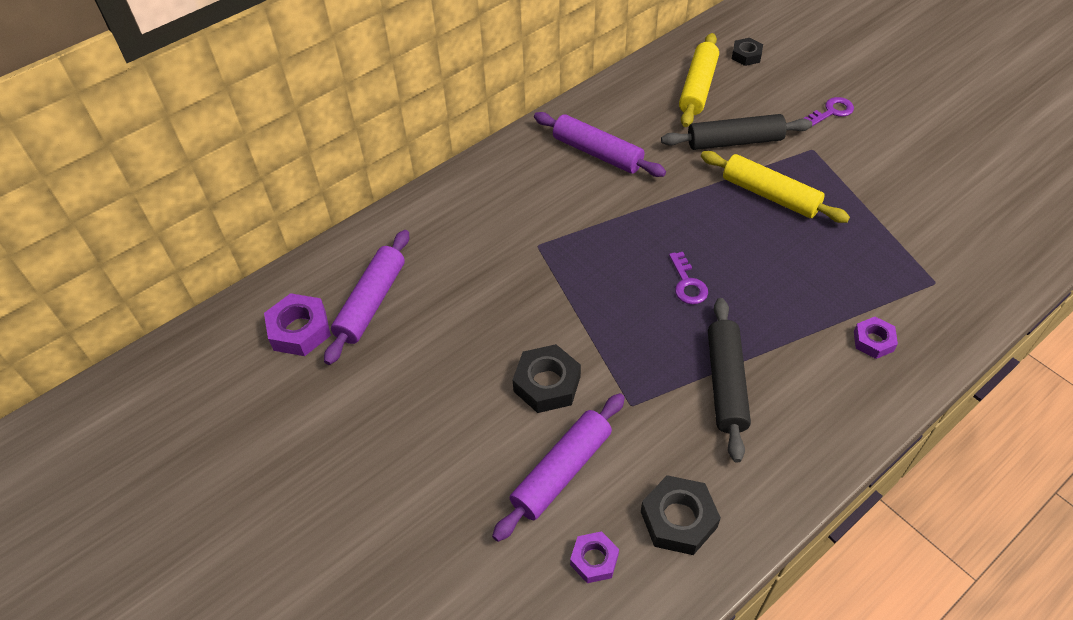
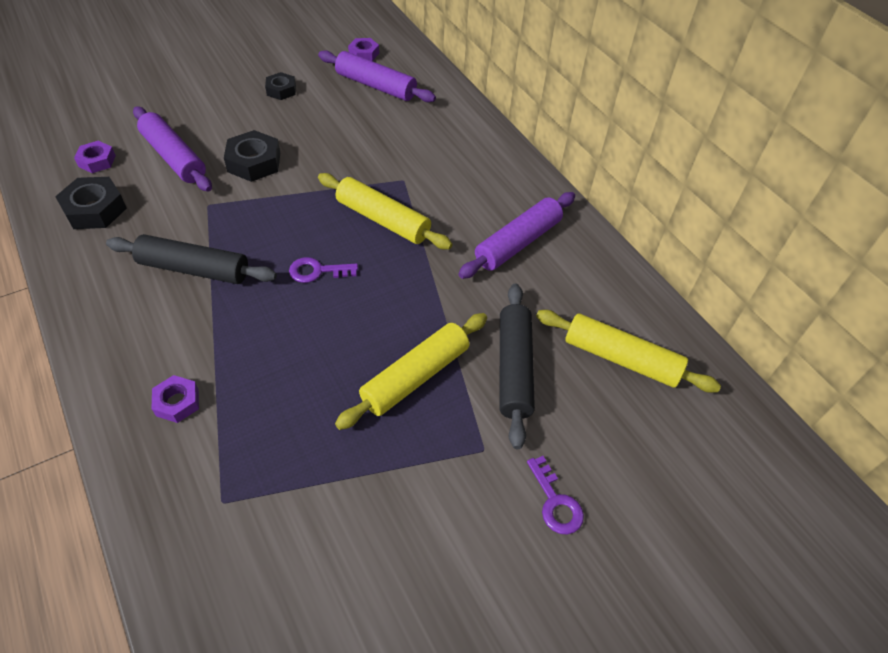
camera: 95 degrees right, 0 degrees up
purple nut [264,293,331,356] -> purple nut [348,38,379,61], size x0.63
black nut [732,38,763,66] -> black nut moved to [265,72,296,100]
none -> yellow rolling pin [318,173,452,249]

